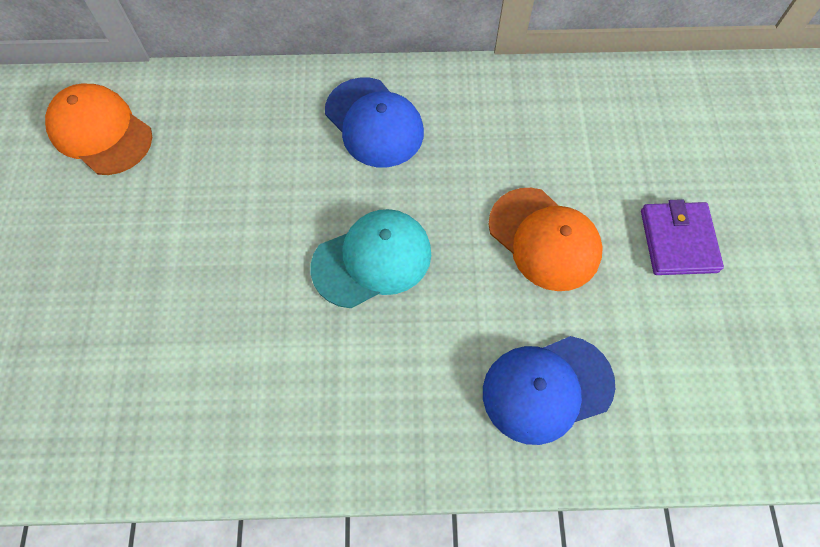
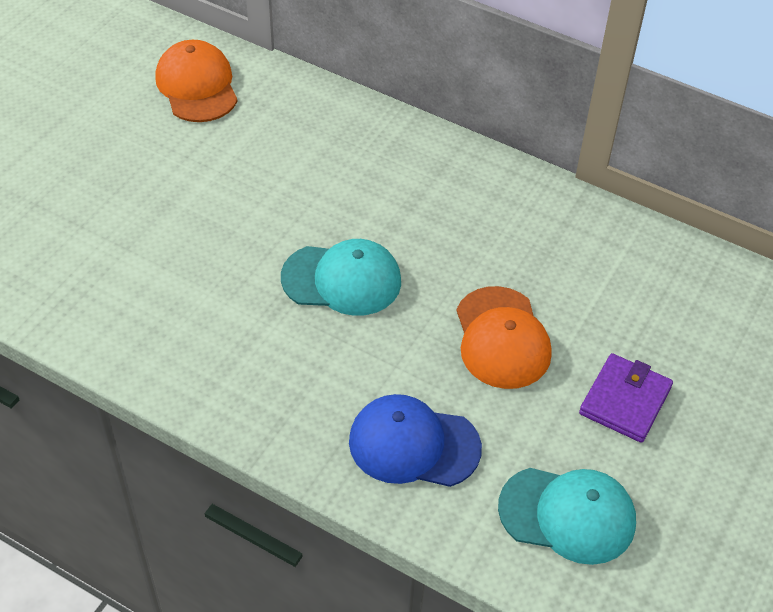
camera: 30 degrees right, 15 degrees down
blue cap [325,77,424,167] -> none
none -> turquoise cap [498,468,636,565]

